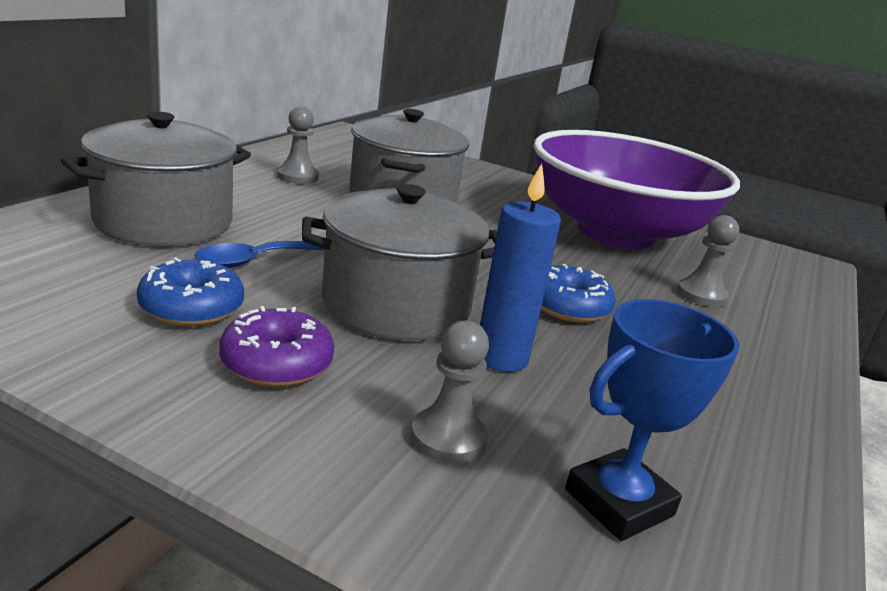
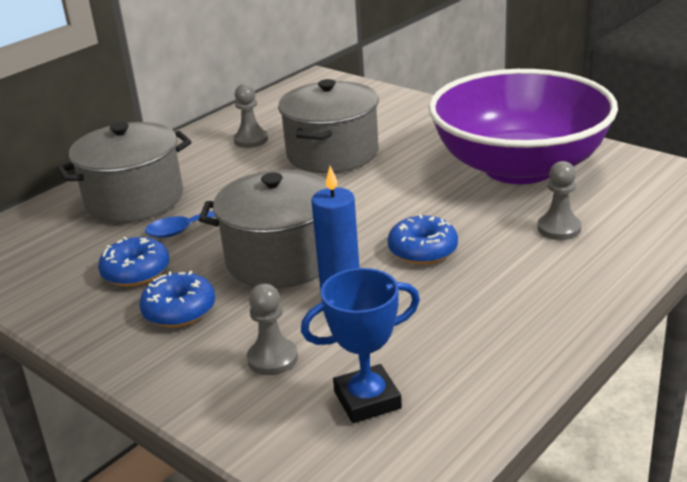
camera: 20 degrees right, 5 degrees up
purple donut [220,306,334,387] -> blue donut [139,271,215,327]

